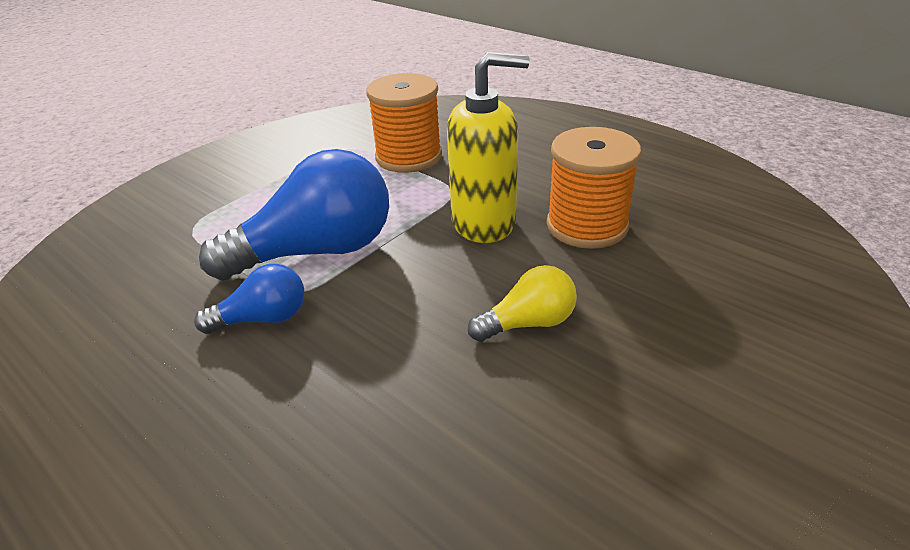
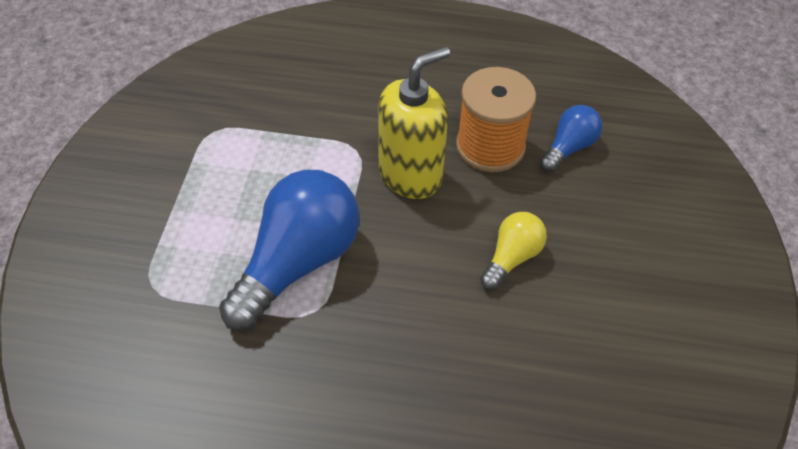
camera: 35 degrees left, 15 degrees up
blue light bulb [194,263,304,334] -> blue light bulb moved to [540,105,602,172]
orange spool [366,73,442,173] -> none

